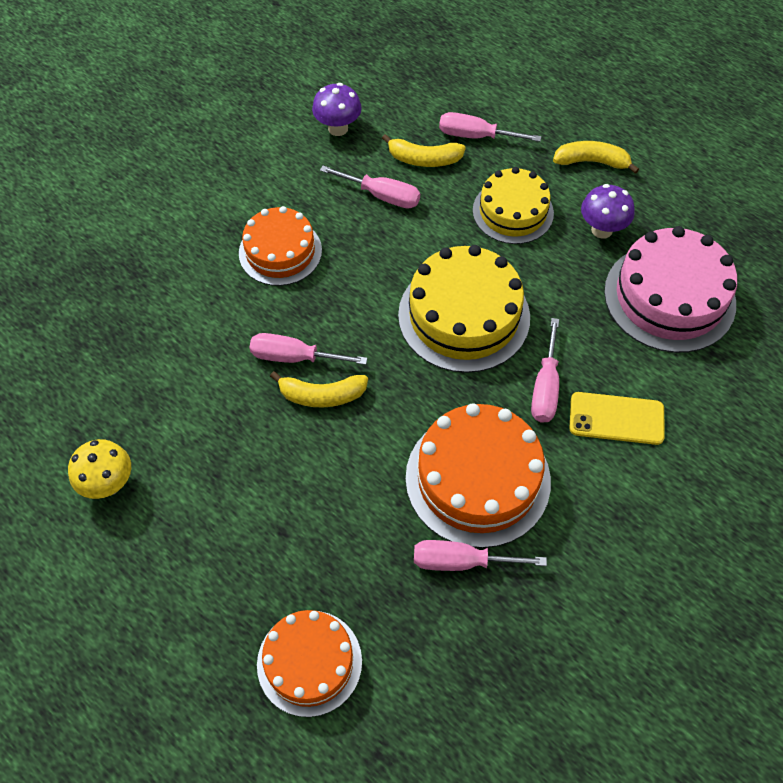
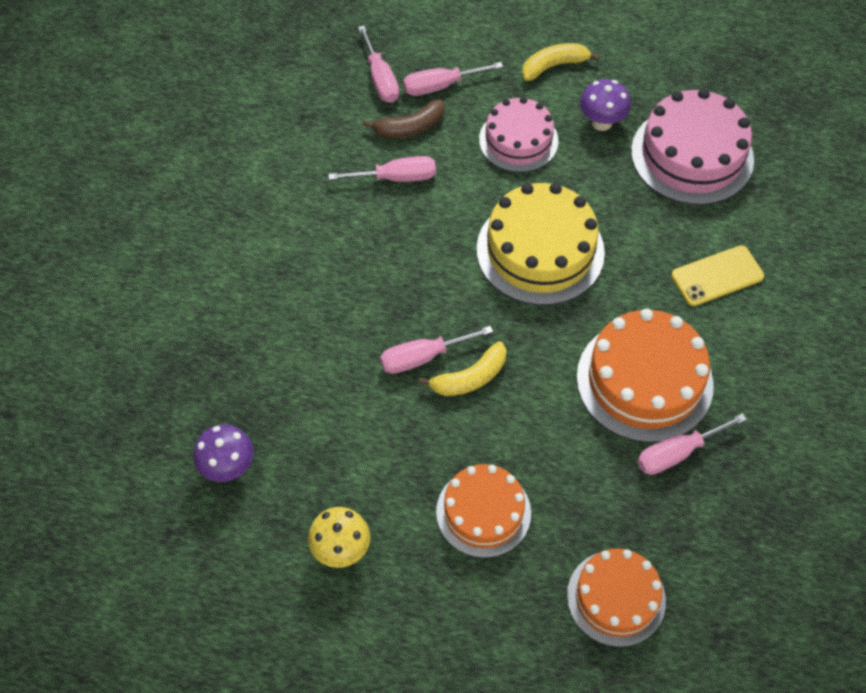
camera: 30 degrees left, 0 degrees up
orange cake [239,206,322,286] -> orange cake moved to [436,464,531,558]
purple mushroom [312,83,362,136] -> purple mushroom moved to [193,424,254,482]
yellow banana [382,134,466,167] -> brown banana [363,99,445,139]
yellow cake [473,167,554,244] -> pink cake [479,97,559,172]
pink screwdriver [531,318,559,423] -> pink screwdriver moved to [358,25,399,103]

